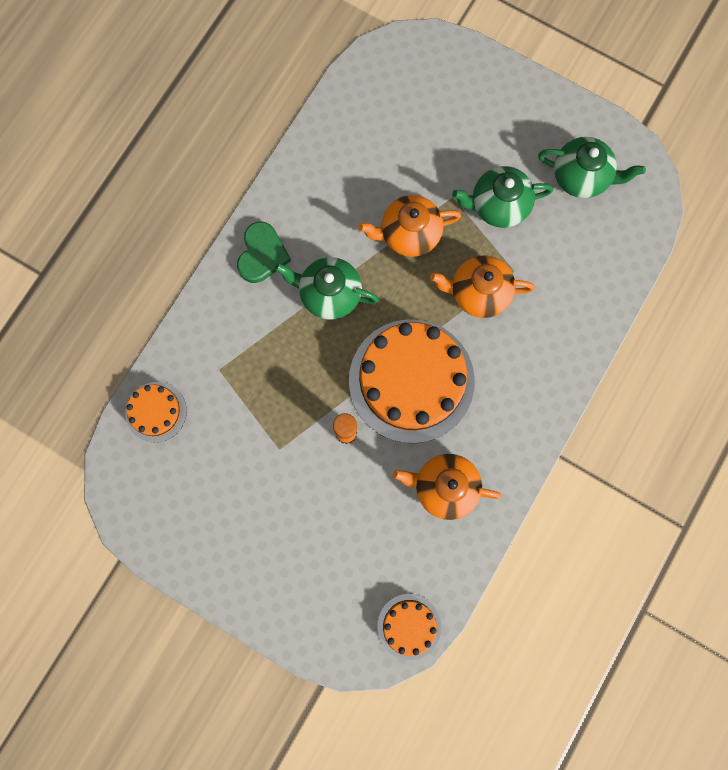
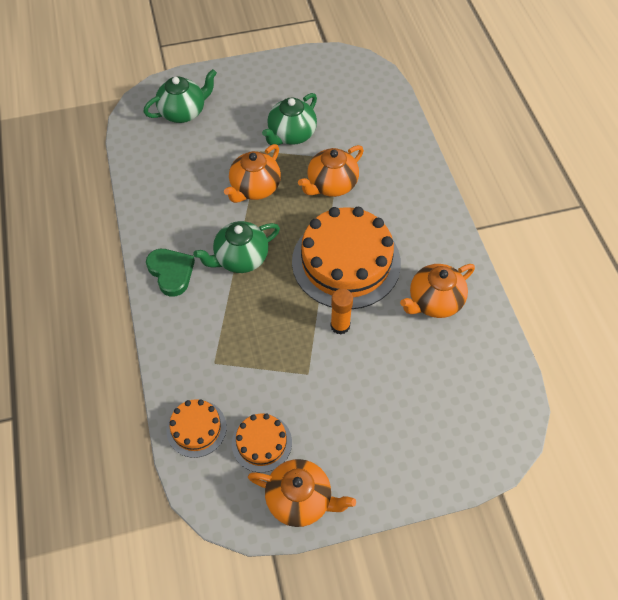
camera: 45 degrees left, 20 degrees down
orange cake [377,594,441,660] -> orange cake moved to [232,414,292,473]
green teapot [538,137,646,198] -> green teapot moved to [144,69,217,123]
none -> orange teapot [248,459,356,527]

